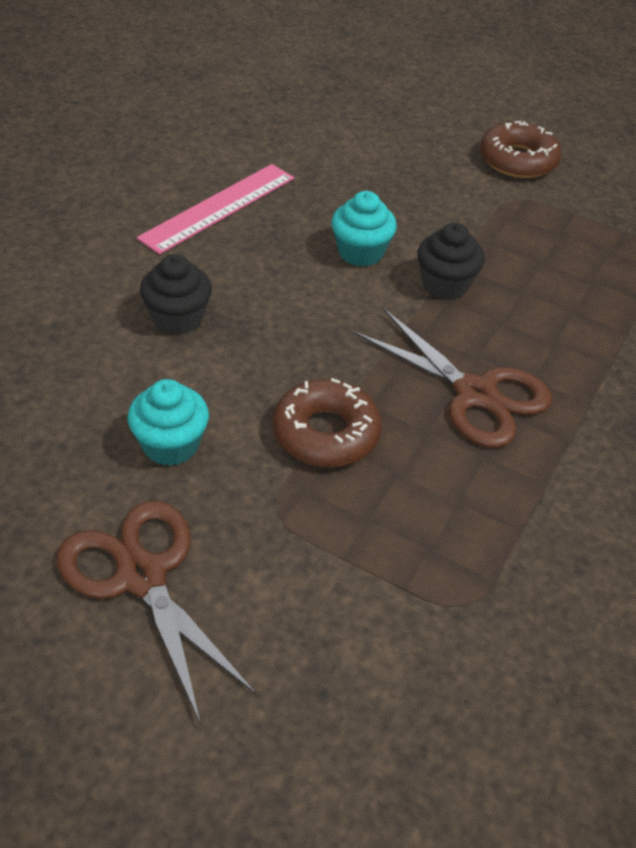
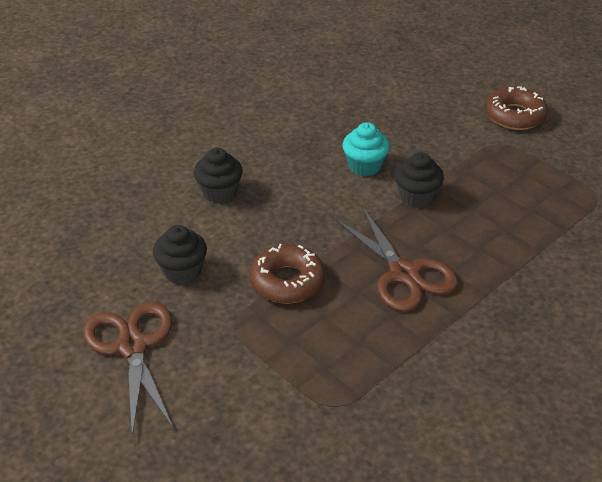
camera: 20 degrees right, 5 degrees down
turquoise cupcake [127,379,209,466] -> black cupcake [153,225,207,284]
pink ruler [137,164,294,255] -> none

